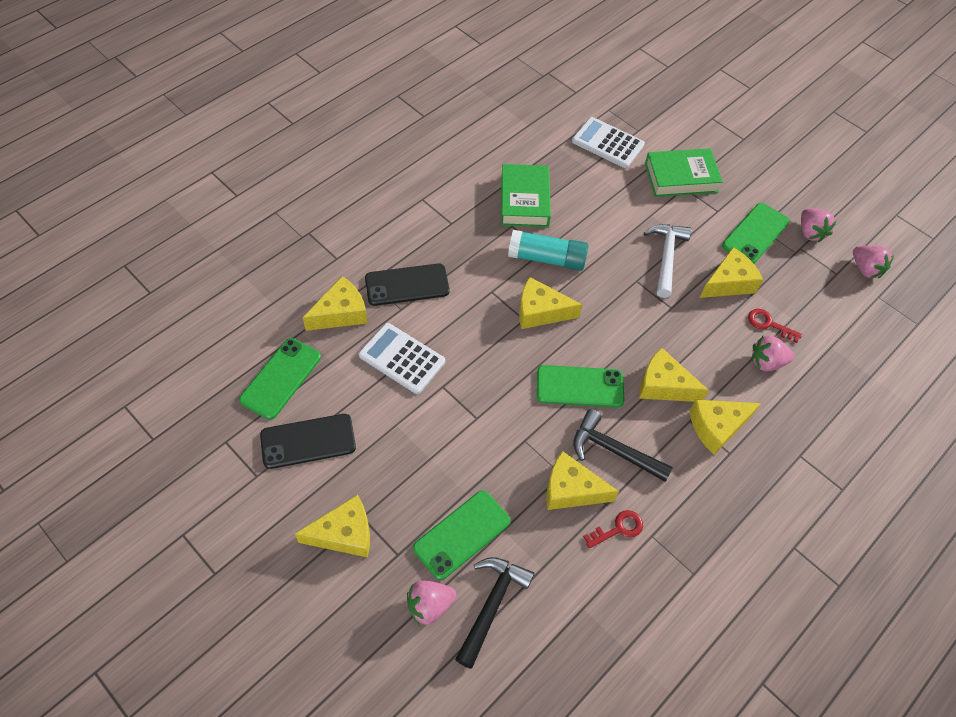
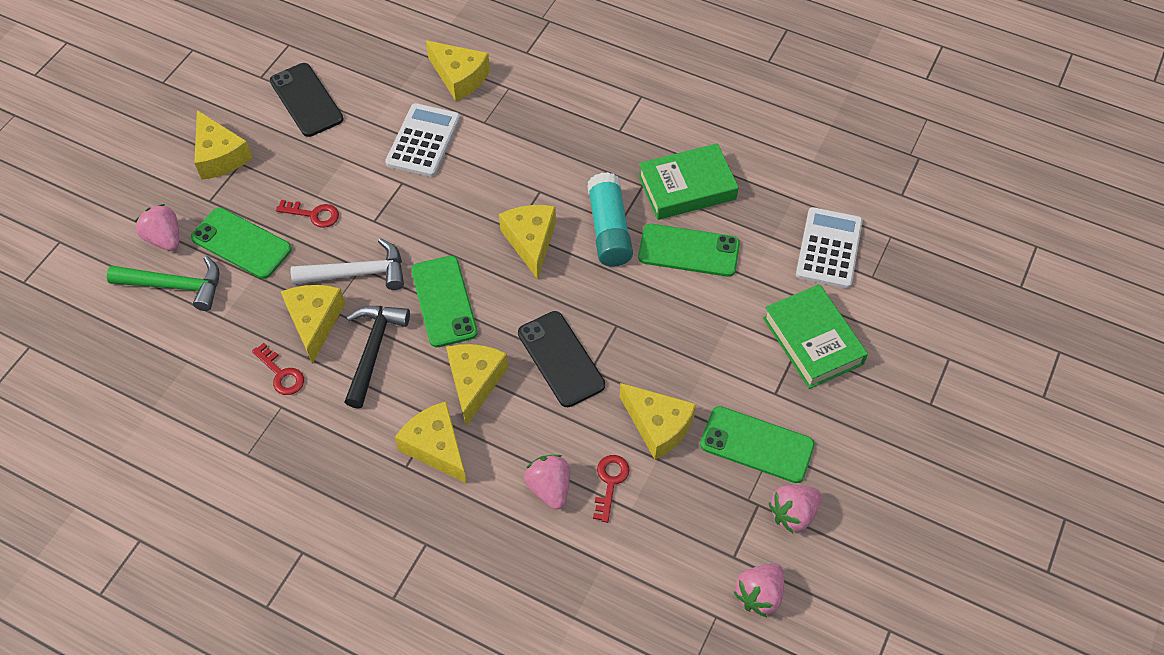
camera: 75 degrees right, 0 degrees up
green phone [239,338,321,420] -> green phone moved to [638,224,740,277]
black phone [365,264,449,306] -> black phone moved to [518,311,605,407]
black hammer [455,557,535,669] -> green hammer [107,256,219,311]
white hammer [644,224,692,298] -> white hammer moved to [291,238,404,290]
none -> red key [276,200,339,228]

